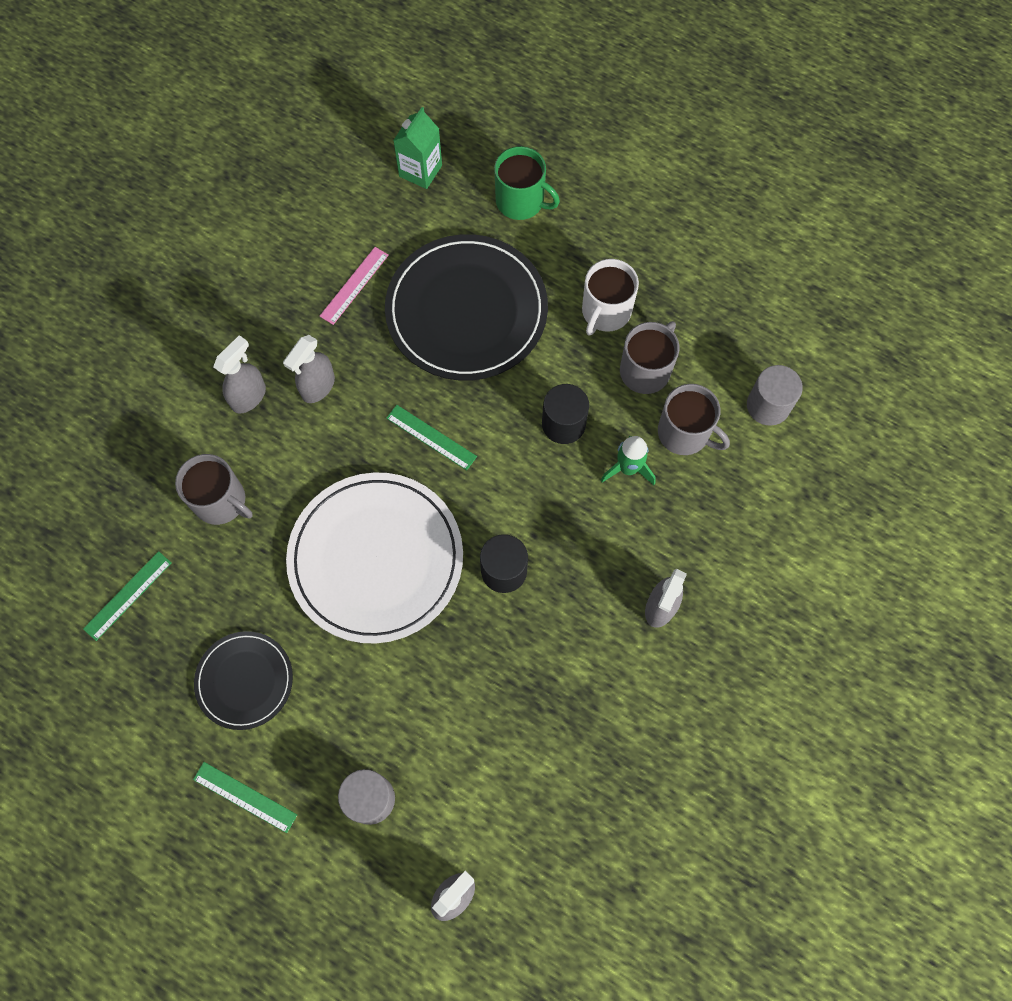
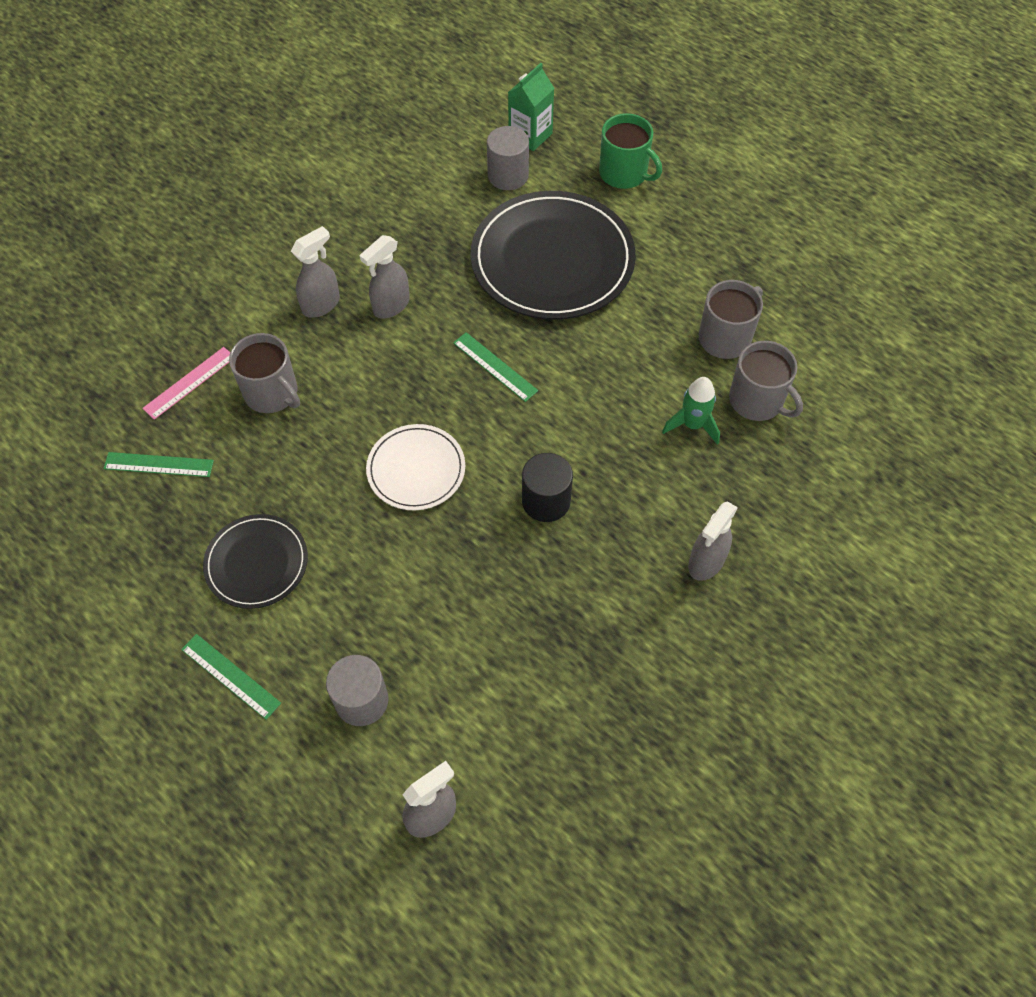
camera: 10 degrees right, 10 degrees down
green ruler [83,551,172,641] -> green ruler turned 45 degrees clockwise [103,452,214,477]
white plate [286,473,463,644] -> white plate [366,424,465,510], size x0.54
pink ruler [320,247,389,325] -> pink ruler moved to [142,347,230,420]
black cylinder [542,384,589,444] -> none
white mug [582,259,639,335] -> none
grey cylinder [747,365,803,426] -> grey cylinder moved to [487,126,529,190]

